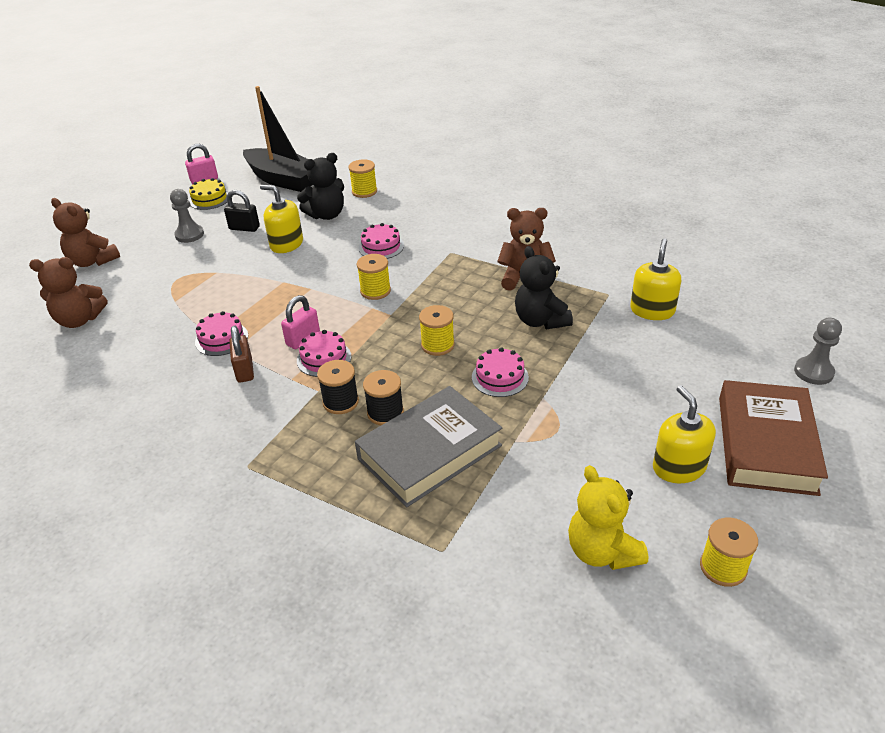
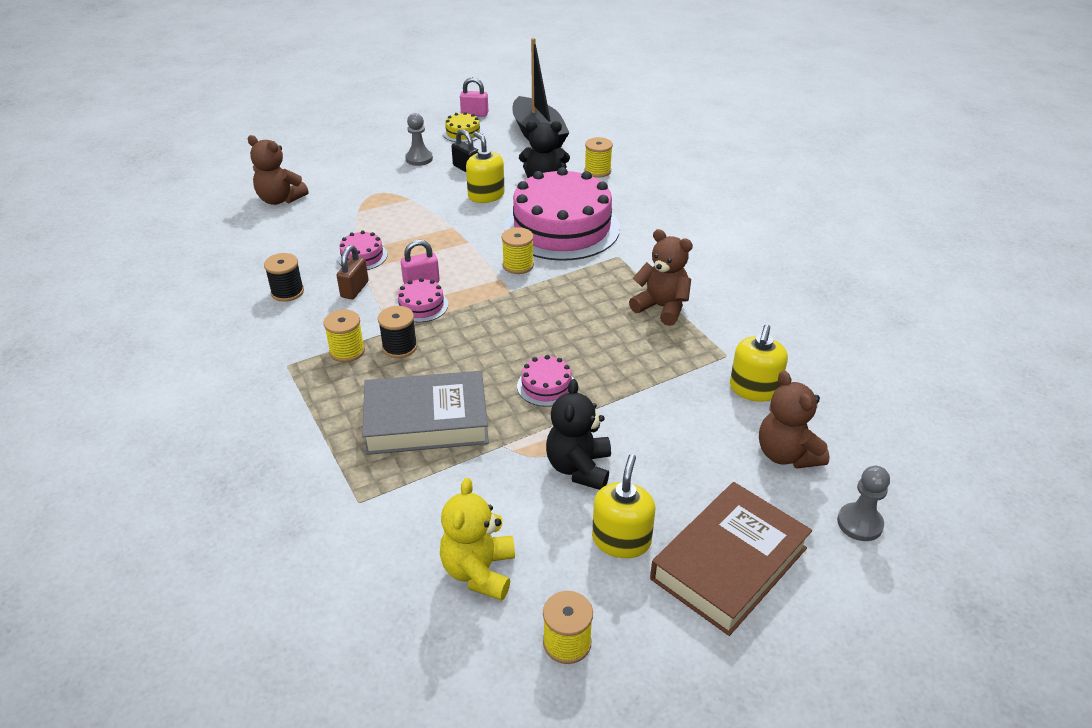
camera: 30 degrees right, 0 degrees up
brown teddy bear [51,198,120,267] -> brown teddy bear moved to [759,371,830,468]
pink cake [358,223,404,259] -> pink cake [504,167,620,261], size x2.44
black spool [363,370,404,425] -> black spool moved to [264,253,304,302]
yellow spool [419,305,455,356] -> yellow spool moved to [323,309,365,362]
black teddy bear [515,246,573,329] -> black teddy bear moved to [546,379,611,490]
yellow soap dispenser [630,238,681,320] -> yellow soap dispenser turned 150 degrees clockwise [730,324,788,402]

